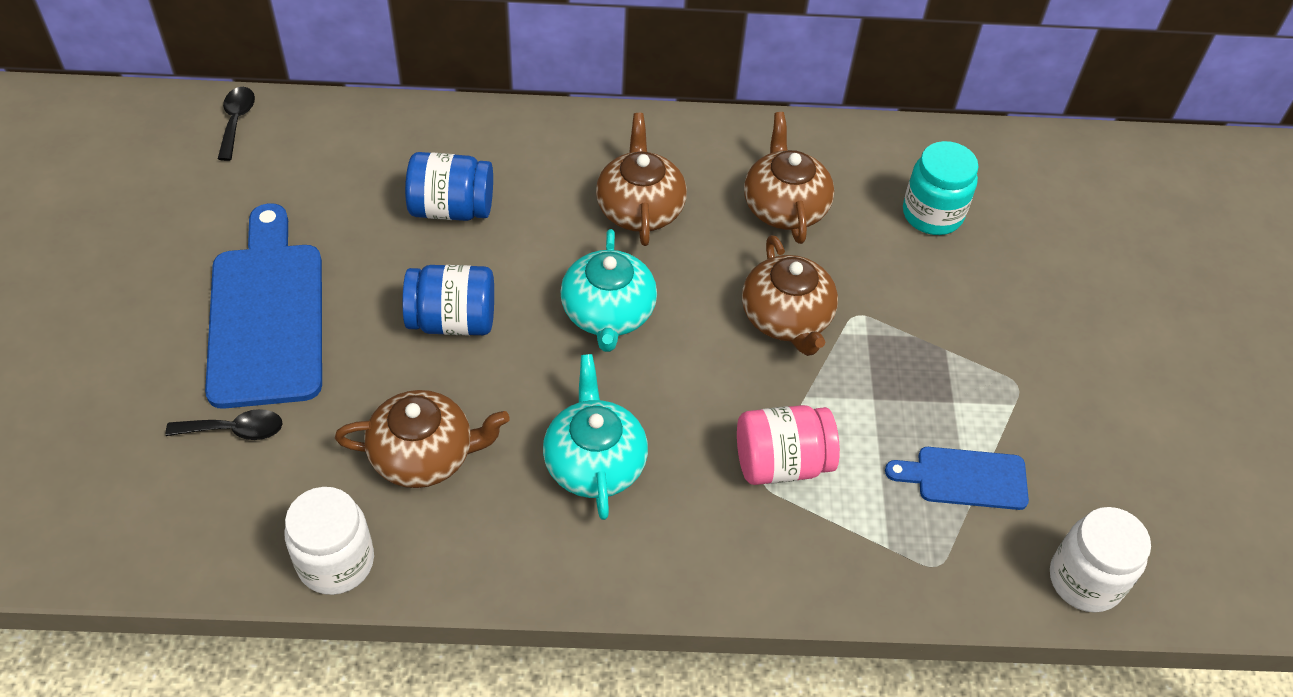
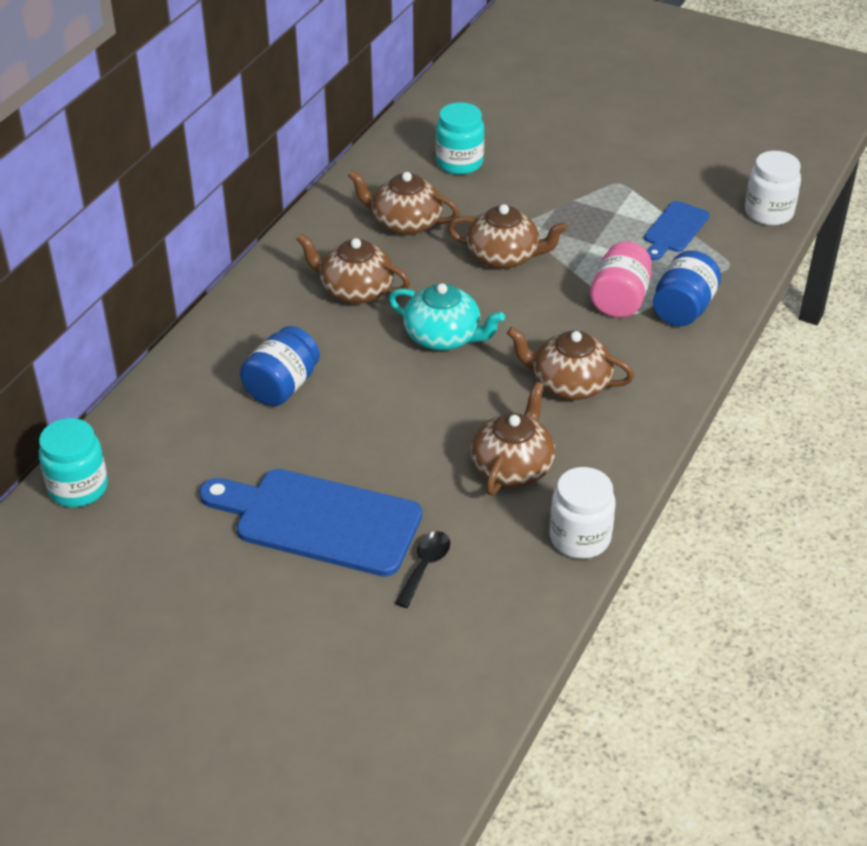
camera: 60 degrees left, 10 degrees down
black spoon [218,87,255,161] -> turquoise jar [39,418,108,507]
blue jar [402,265,494,335] -> blue jar moved to [653,250,721,326]
turquoise teapot [543,354,648,520] -> brown teapot [507,327,634,400]

